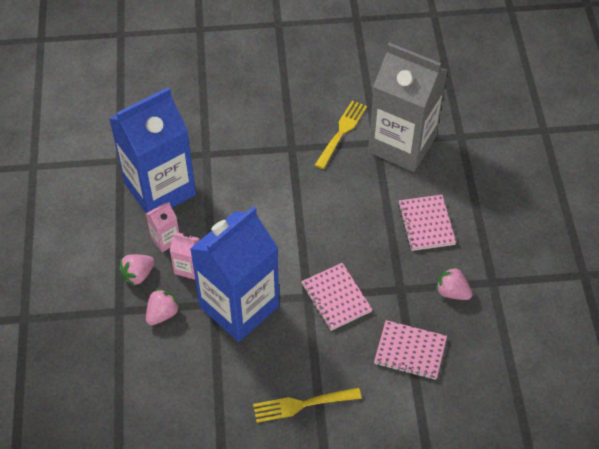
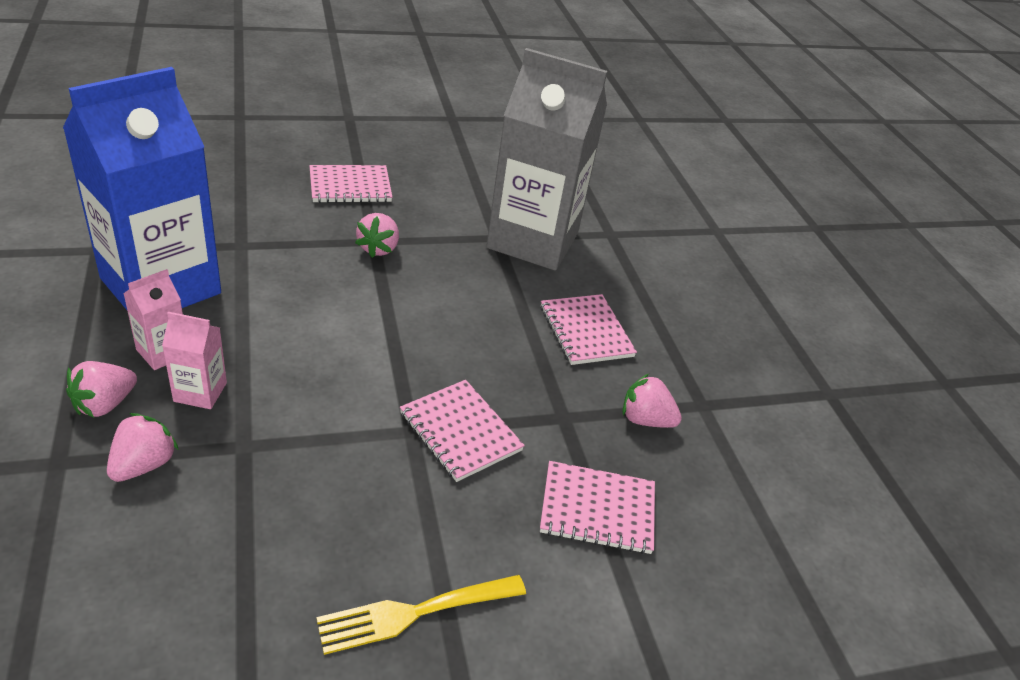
camera: 15 degrees left, 15 degrees down
blue carton [190,206,279,342] -> none
yellow fork [315,101,367,169] -> none
none -> pink notebook [309,165,393,203]
none -> pink strawberry [355,213,399,258]

